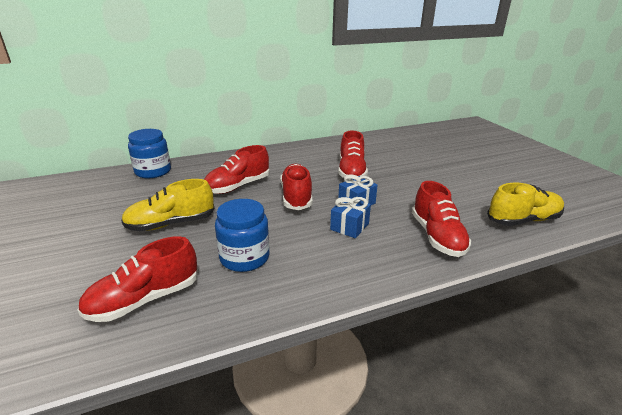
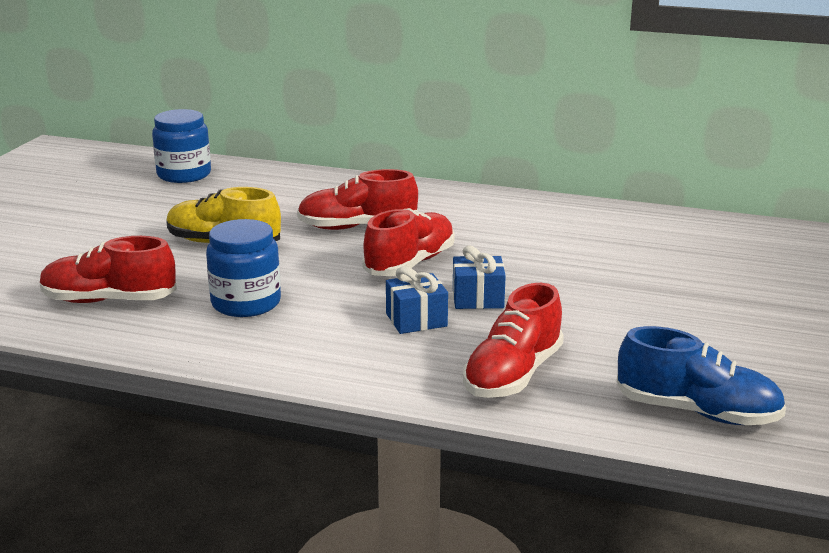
camera: 40 degrees right, 5 degrees down
blue jar [128,129,171,178] -> blue jar moved to [152,109,211,183]
red shoe [338,130,368,178] -> none
yellow shoe [487,183,564,226] -> blue shoe [617,326,786,425]

